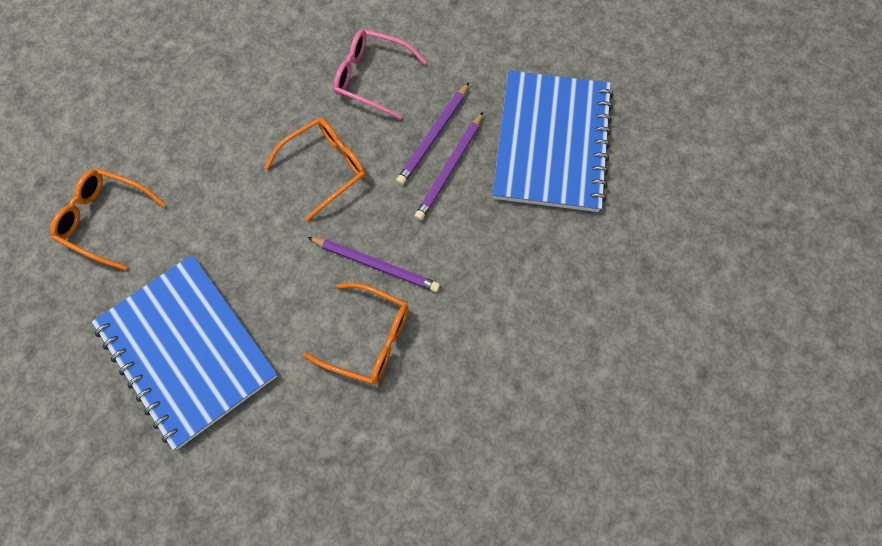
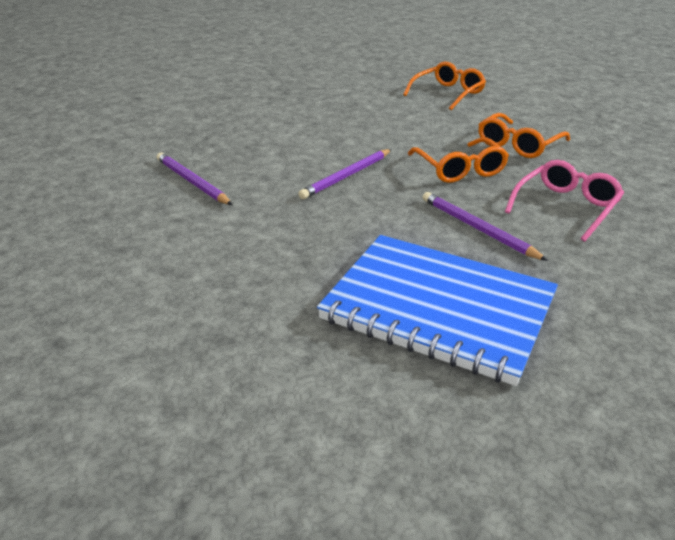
camera: 110 degrees right, 35 degrees down
blue notebook [92,255,278,450] -> none
orange glasses [303,283,409,384] -> orange glasses moved to [479,113,570,158]
purple pencil [414,112,483,221] -> purple pencil moved to [157,152,232,205]

